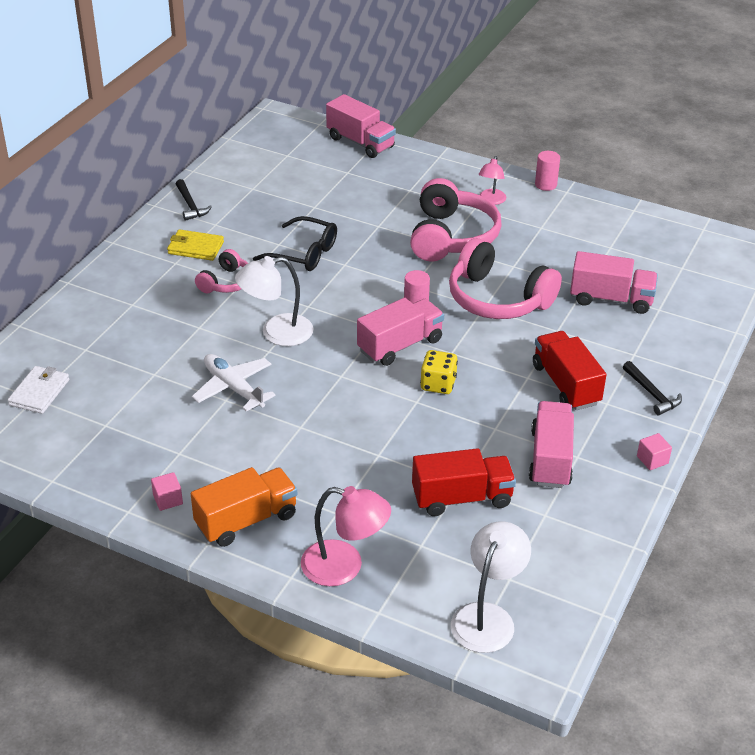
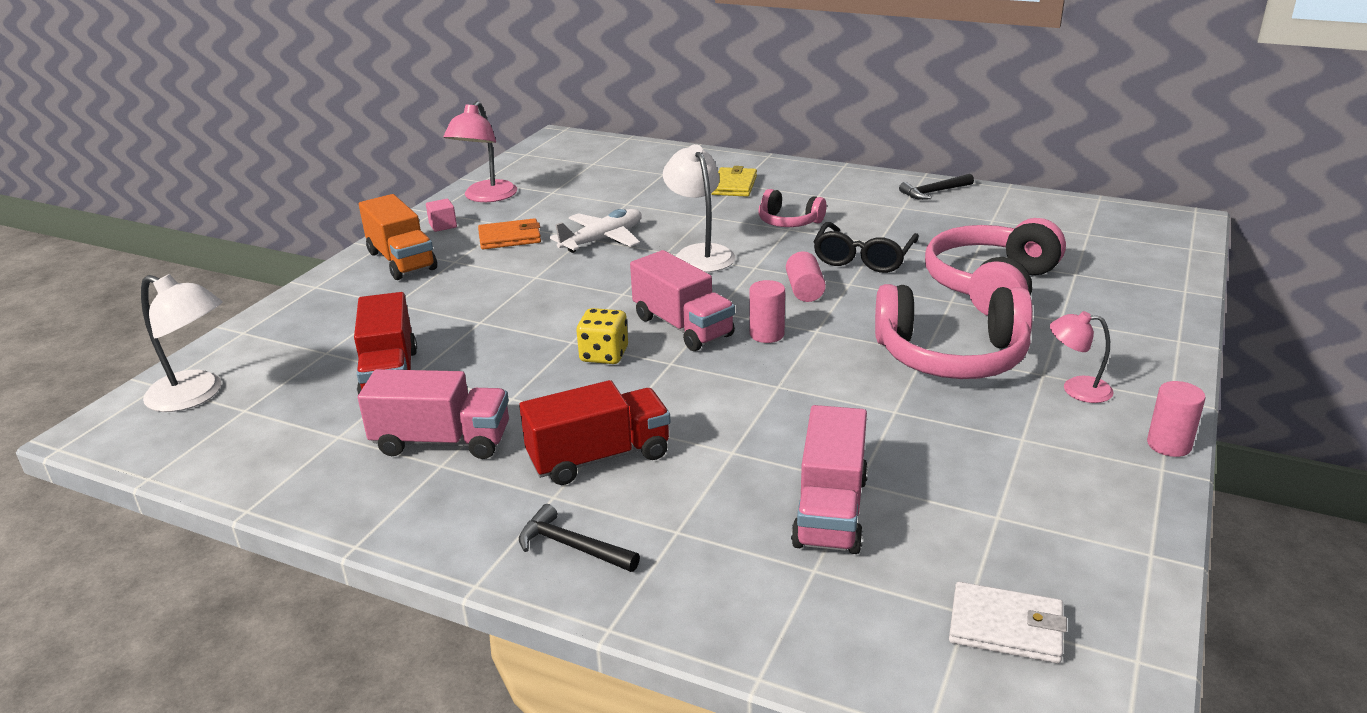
camera: 90 degrees right, 10 degrees down
white wallet [8,366,69,414] -> white wallet moved to [949,582,1067,663]
yellow wallet [167,229,224,261] -> yellow wallet moved to [711,166,757,197]
pink lamp [301,486,391,586] -> pink lamp moved to [443,101,517,202]
pink truck [326,94,396,158] -> none
pink headphones [449,238,562,319] -> pink headphones moved to [925,218,1066,316]
black hammer [623,361,682,415] -> black hammer turned 60 degrees clockwise [519,504,640,572]
pink cube [637,433,672,470] -> none
none -> orange wallet [478,218,541,250]
none -> pink cylinder [786,251,826,302]

